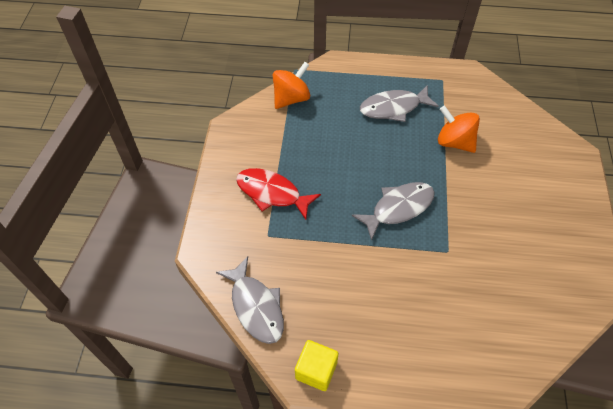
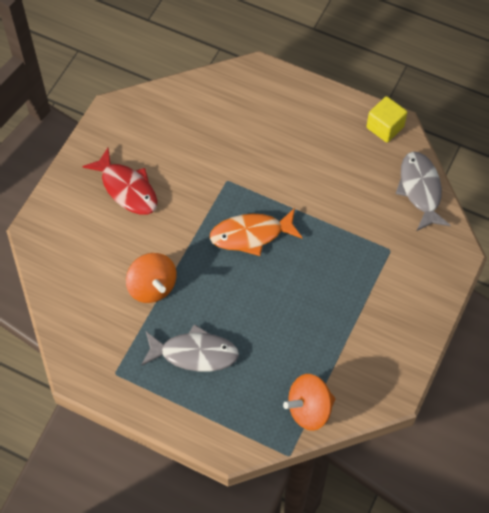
camera: 160 degrees left, 5 degrees up
red fish [236,168,321,220] -> red fish moved to [82,148,157,215]
grey fish [352,182,435,241] -> orange fish [210,208,303,256]

